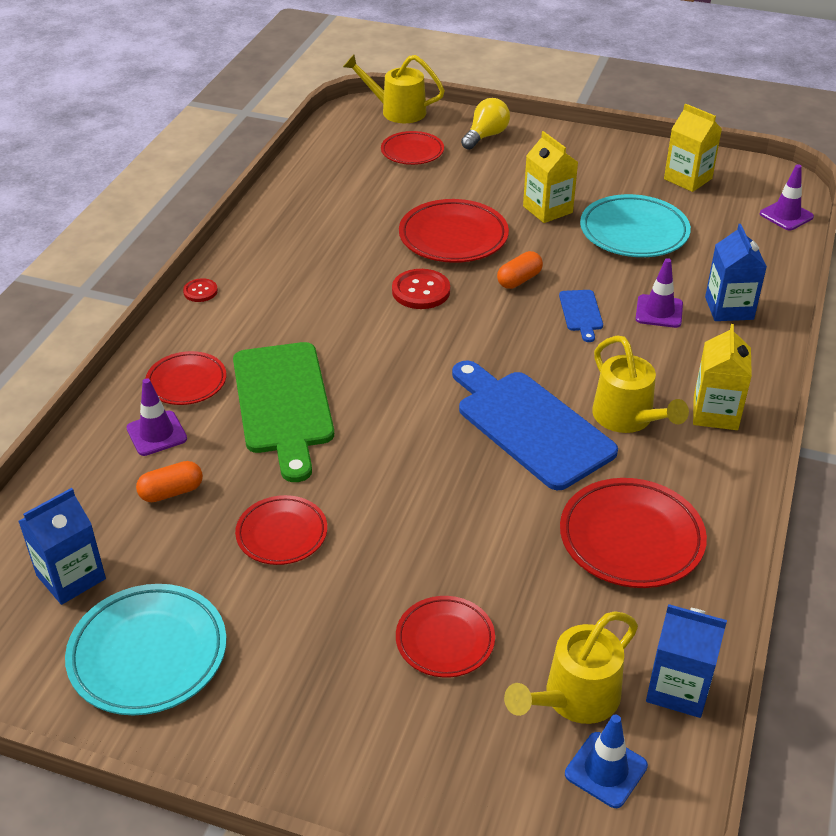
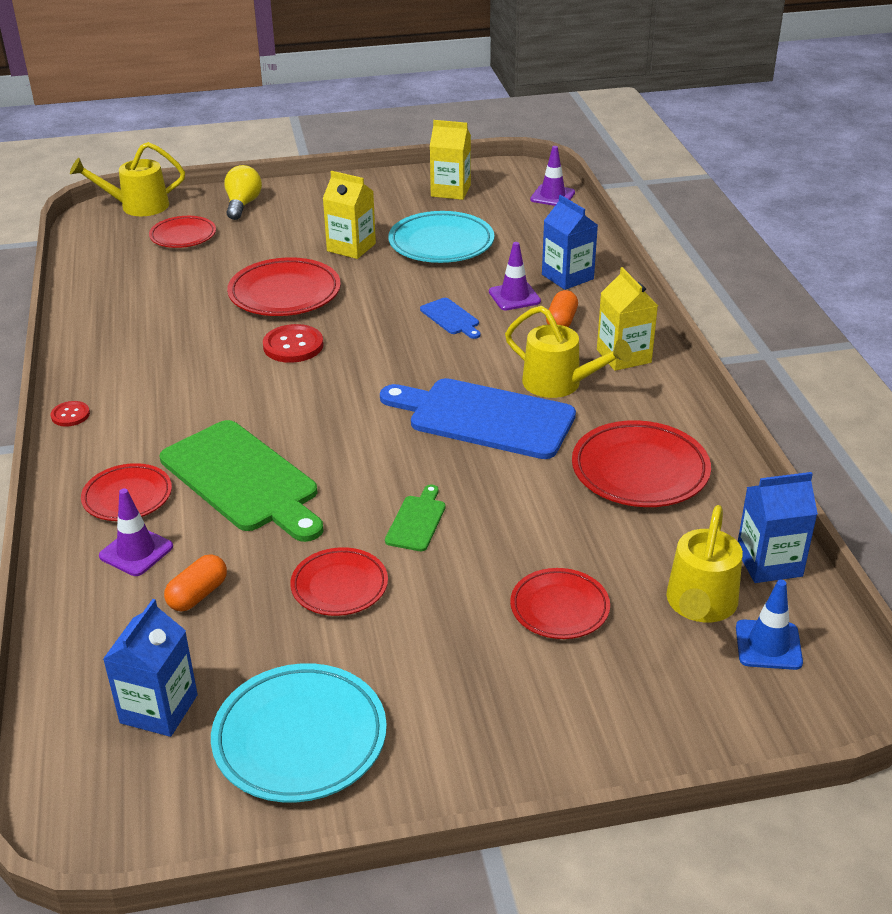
camera: 30 degrees left, 5 degrees down
orange capsule [497,251,543,289] -> orange capsule moved to [546,290,578,327]
none -> green cutting board [385,484,446,551]

